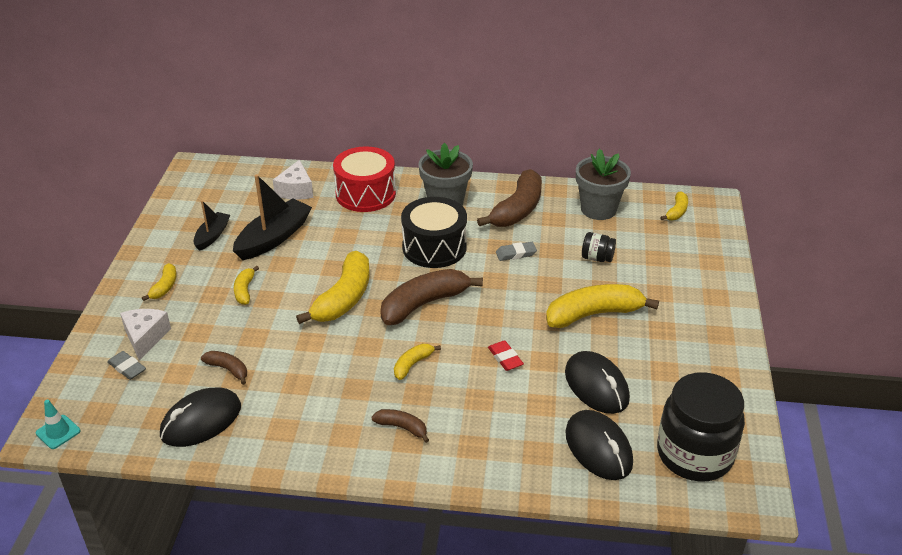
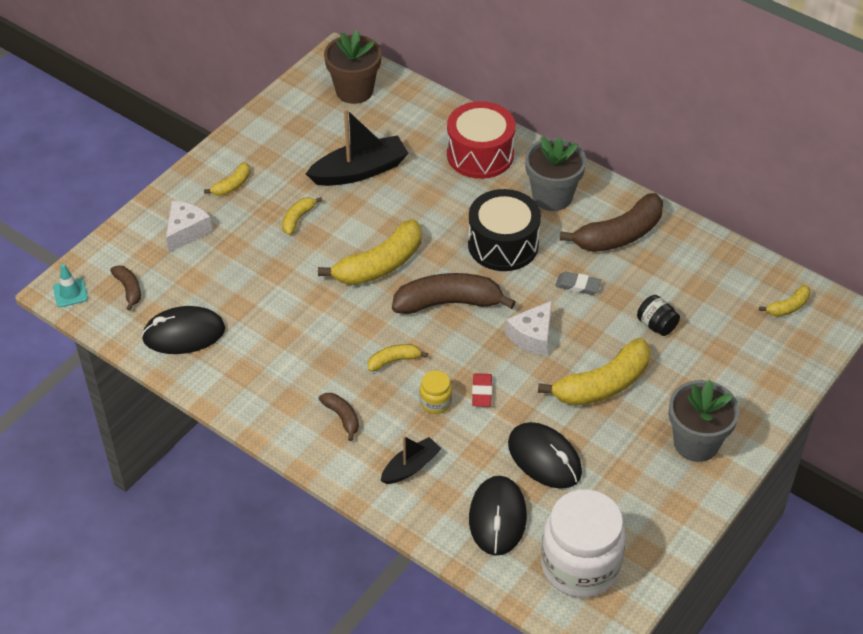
camera: 30 degrees right, 10 degrees up
grey eraser [107,351,146,380] -> none
black boat [193,200,230,251] -> black boat moved to [381,436,441,484]
brown banana [201,351,247,385] -> brown banana moved to [110,266,141,311]
white cheese [273,160,313,200] -> white cheese moved to [505,300,552,356]
yellow banana [546,284,659,328] -> yellow banana turned 135 degrees clockwise [538,338,650,406]
black mouse [565,351,630,414] -> black mouse turned 45 degrees counterclockwise [508,422,582,489]
grey flower pot [576,149,631,220] -> grey flower pot moved to [669,380,740,462]
black jar [657,372,745,482] -> white jar [541,489,626,598]
none -> brown flower pot [324,30,381,104]
none -> yellow jar [420,371,452,414]

